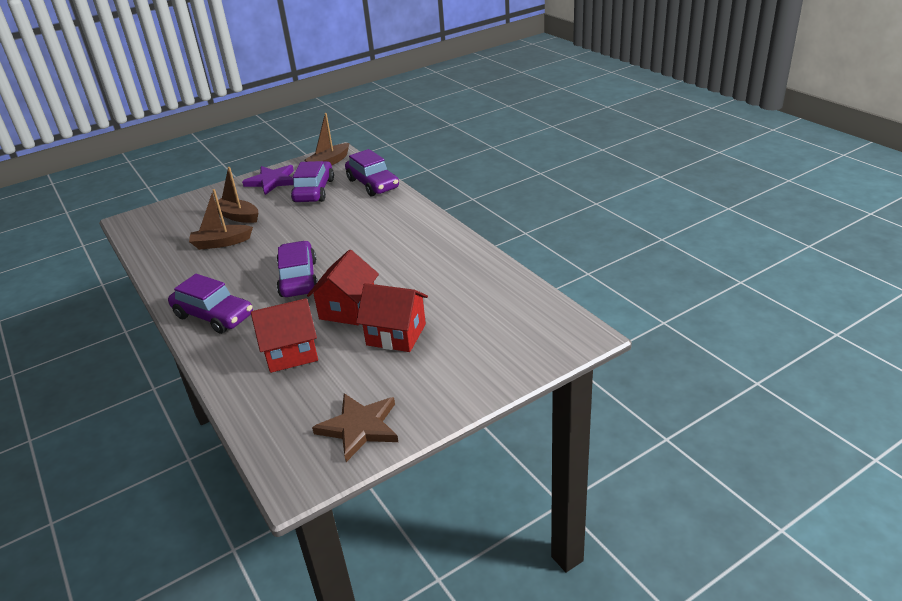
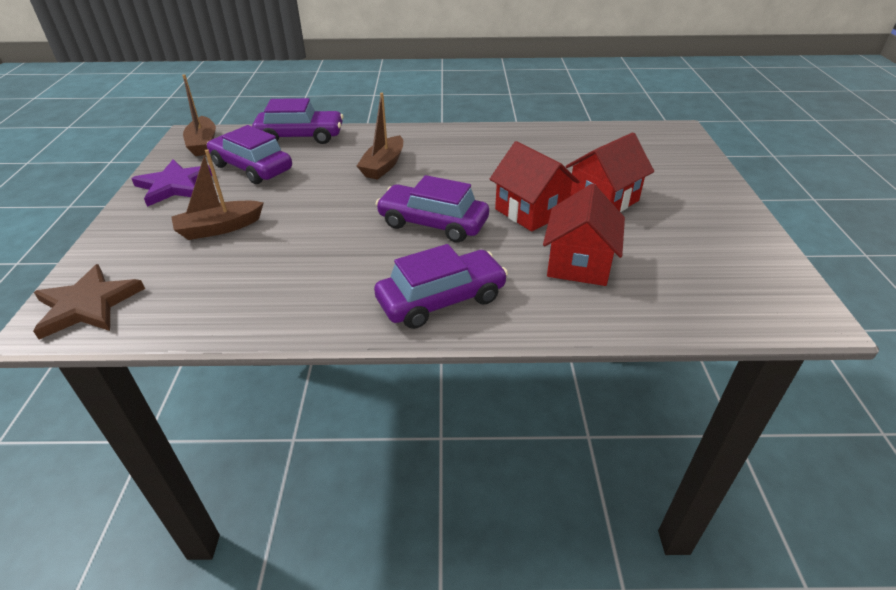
camera: 60 degrees left, 5 degrees up
brown boat [189,189,253,250] -> brown boat moved to [357,93,403,180]
brown star [312,393,398,462] -> brown star moved to [33,264,145,339]

